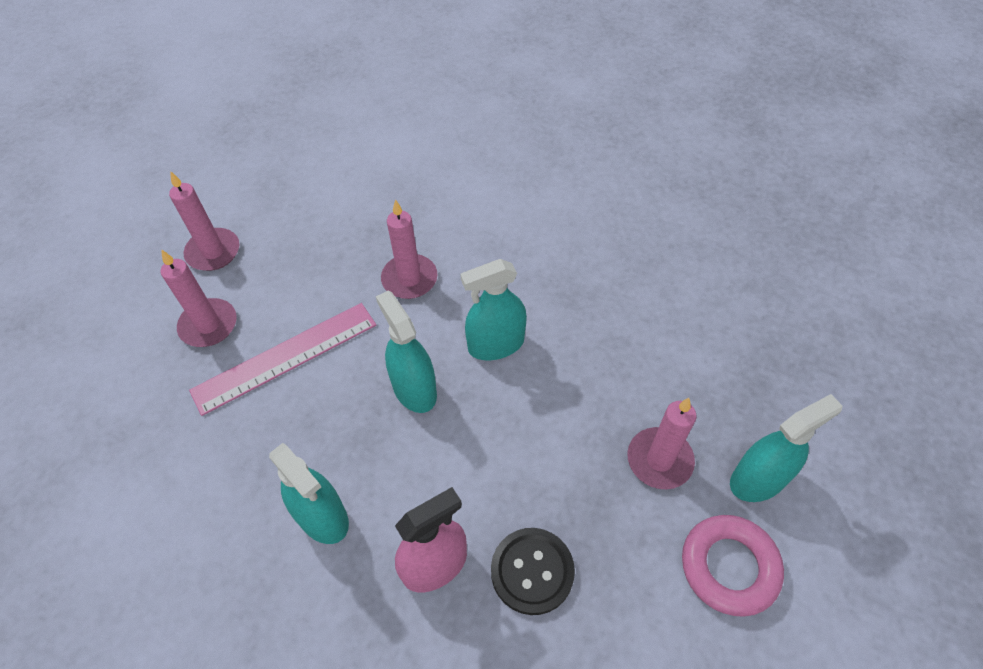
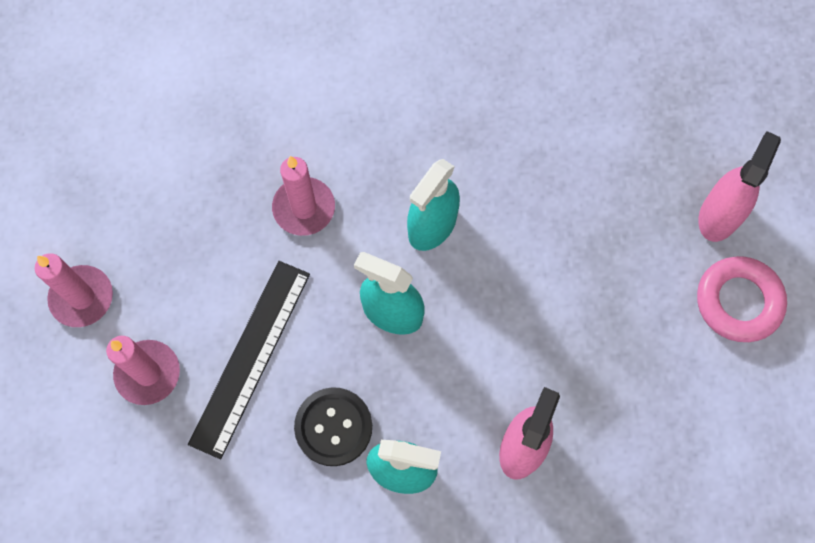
camera: 35 degrees left, 15 degrees up
pink ruler [189,303,376,416] -> black ruler [188,261,310,459]
black button [491,528,575,615] -> black button moved to [294,387,372,466]
pink candle [627,398,696,489] -> none
turquoise spray bottle [730,394,843,502] -> pink spray bottle [698,131,781,242]

